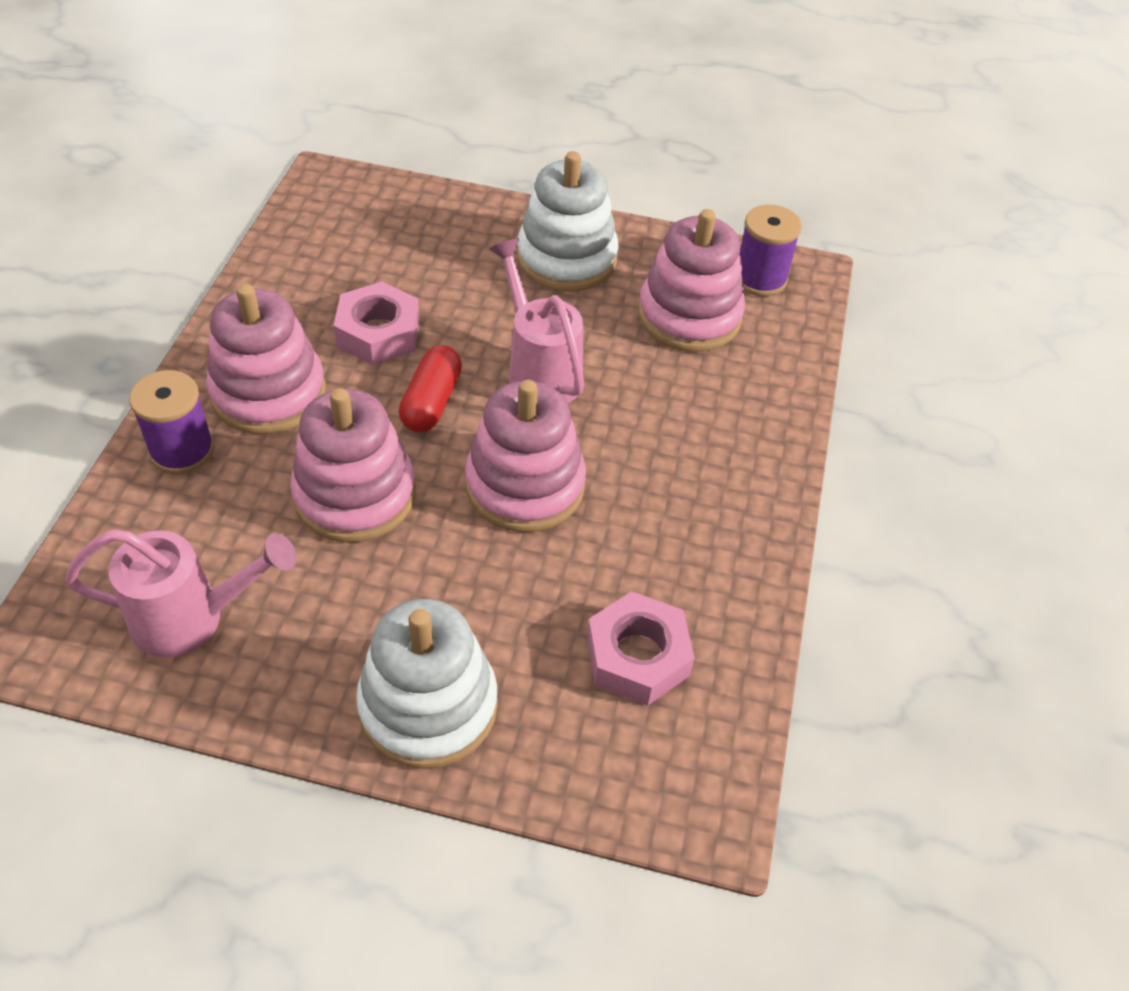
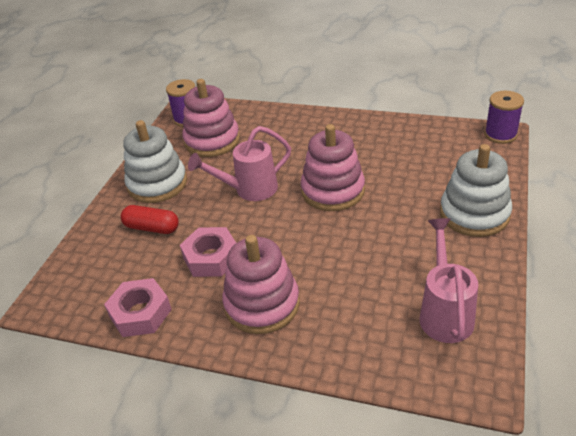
camera: 80 degrees left, 10 degrees down
purple spool [129,370,214,474] -> purple spool moved to [485,91,524,144]
pink stacking toy [290,388,416,543] -> none
red capsule [399,345,462,432] -> red capsule moved to [121,205,179,234]
pink nut [587,591,695,706] -> pink nut moved to [104,278,172,337]

